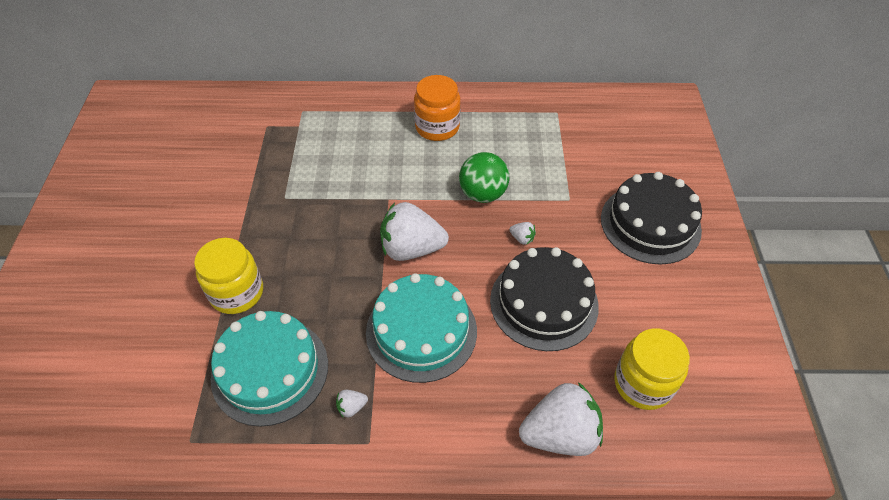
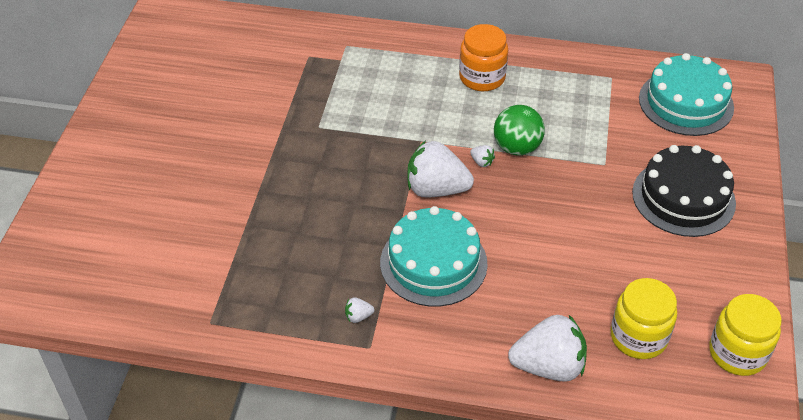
camera: 10 degrees right, 5 degrees down
yellow jar [194,238,263,314] -> yellow jar moved to [709,294,782,376]
turquoise cake [211,311,328,427] -> turquoise cake moved to [639,53,734,136]
black cake [490,247,599,351] -> none
white strawberry [509,222,536,245] -> white strawberry moved to [470,145,495,167]

